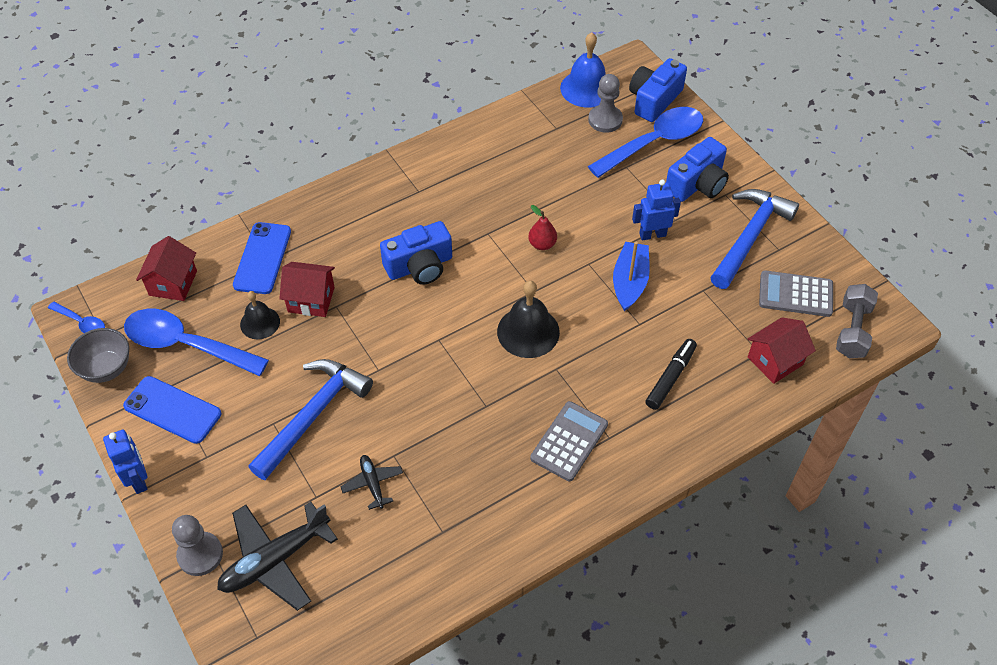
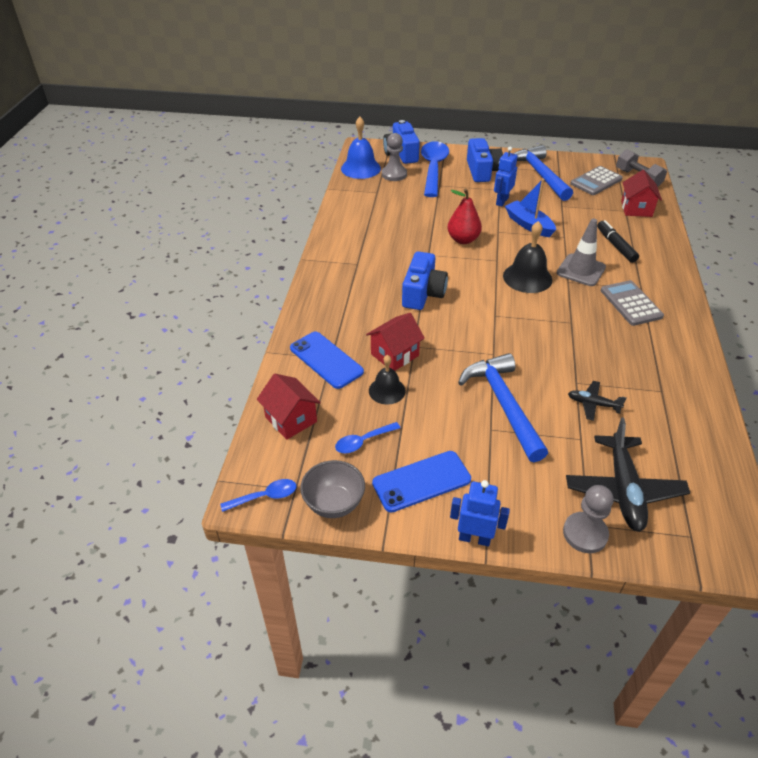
camera: 50 degrees left, 10 degrees down
blue spoon [124,309,269,376] -> blue spoon [335,422,400,453], size x0.47
red pear [528,205,557,250] -> red pear [447,188,482,244], size x1.51
none -> grey traffic cone [557,219,606,286]

